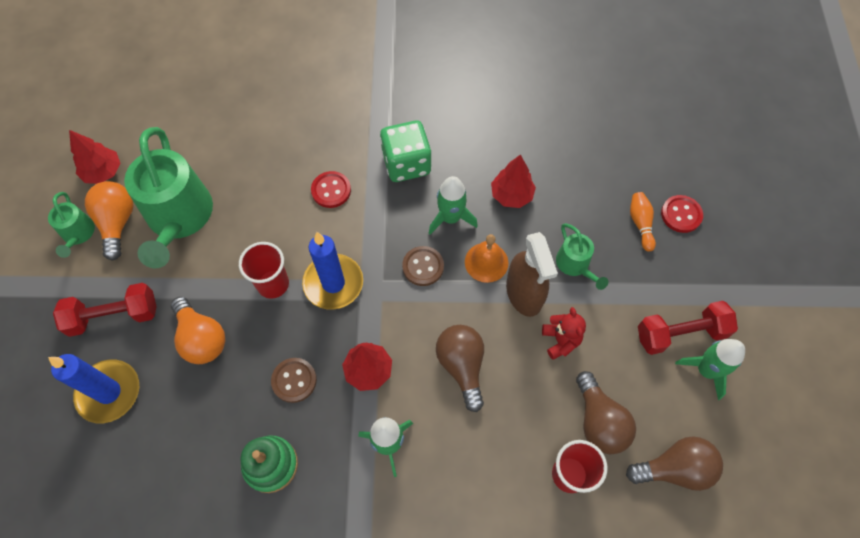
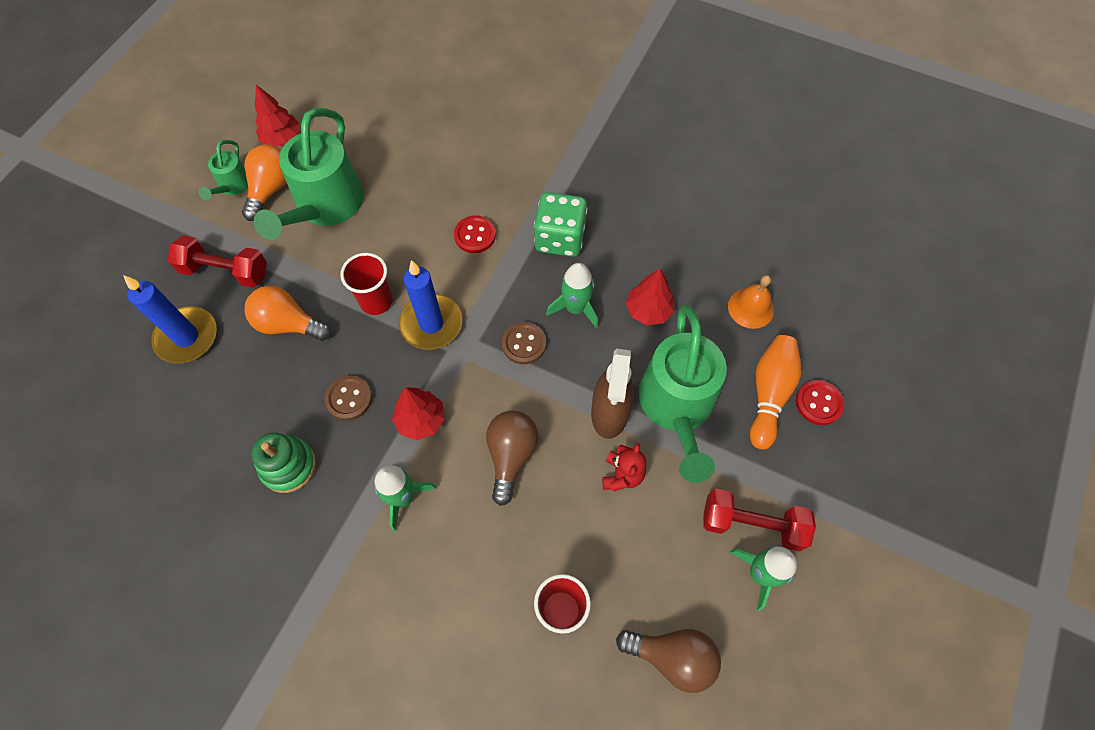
camera: 25 degrees right, 0 degrees up
orange light bulb [171,297,225,364] -> orange light bulb turned 120 degrees clockwise [244,286,331,341]
orange bell [465,234,509,283] -> orange bell moved to [728,275,774,329]
green watering can [556,223,608,290] -> green watering can [638,305,727,483], size x2.06
brown light bulb [576,371,636,454] -> none
orange bowling pin [630,192,656,252] -> orange bowling pin [750,335,801,449], size x1.69

